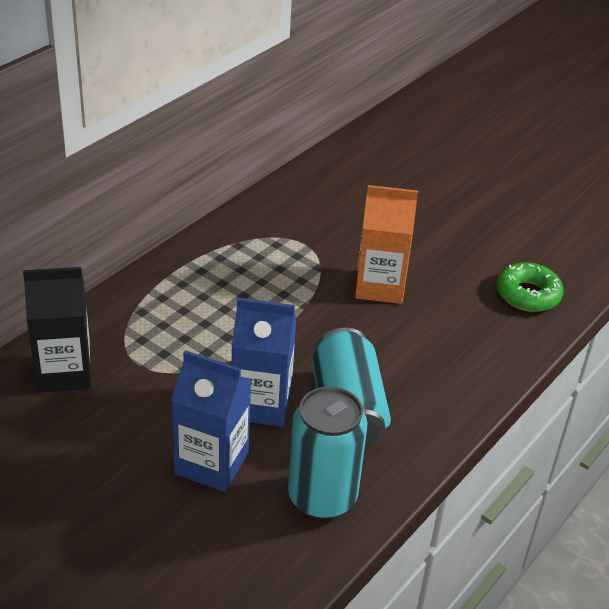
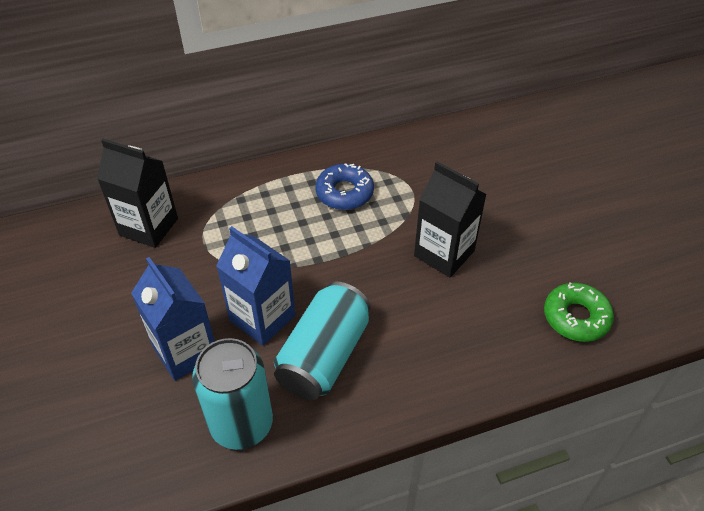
camera: 35 degrees right, 10 degrees up
orange carton [355,185,418,304] -> black carton [414,161,487,277]
none -> blue donut [315,163,374,210]

